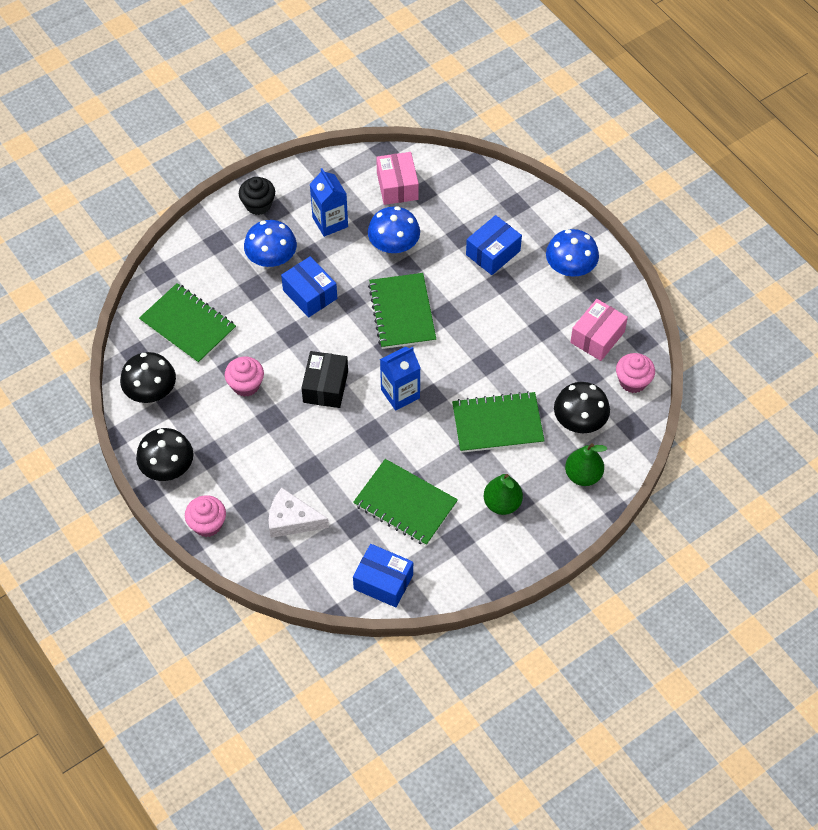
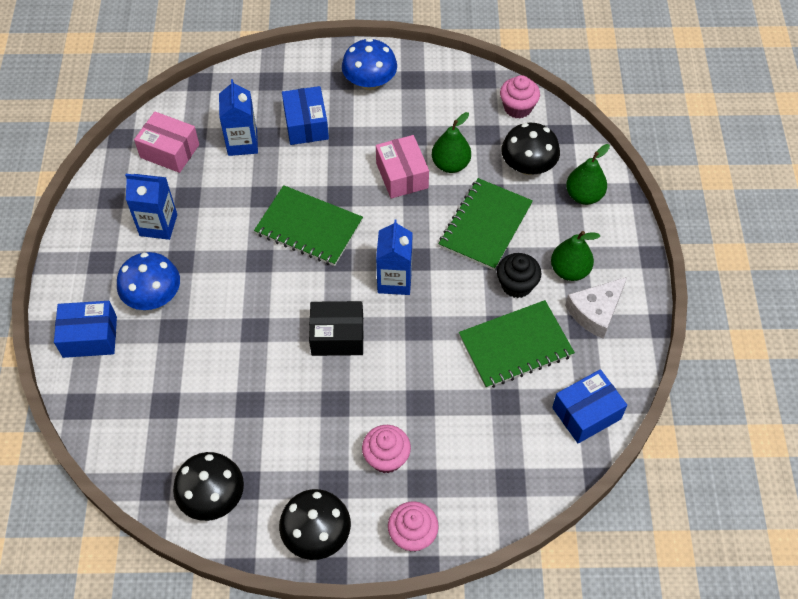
camera: 55 degrees left, 0 degrees up
green notebook [139,283,236,364] -> none
pink cupcake [225,357,264,397] -> pink cupcake moved to [362,425,411,473]
black cupcake [239,177,275,215] -> black cupcake moved to [497,253,542,298]
white cheese [269,488,329,538] -> white cheese moved to [565,277,627,339]
blue box [281,256,337,317] -> blue box moved to [54,301,117,358]
black box [301,351,348,408] -> black box turned 45 degrees counterclockwise [309,301,364,356]
blue mushroom [368,206,420,253] -> none
pink box [570,299,628,361] -> pink box moved to [376,135,429,198]
none -> blue carton [219,79,258,156]
none -> green pear [432,112,471,173]

